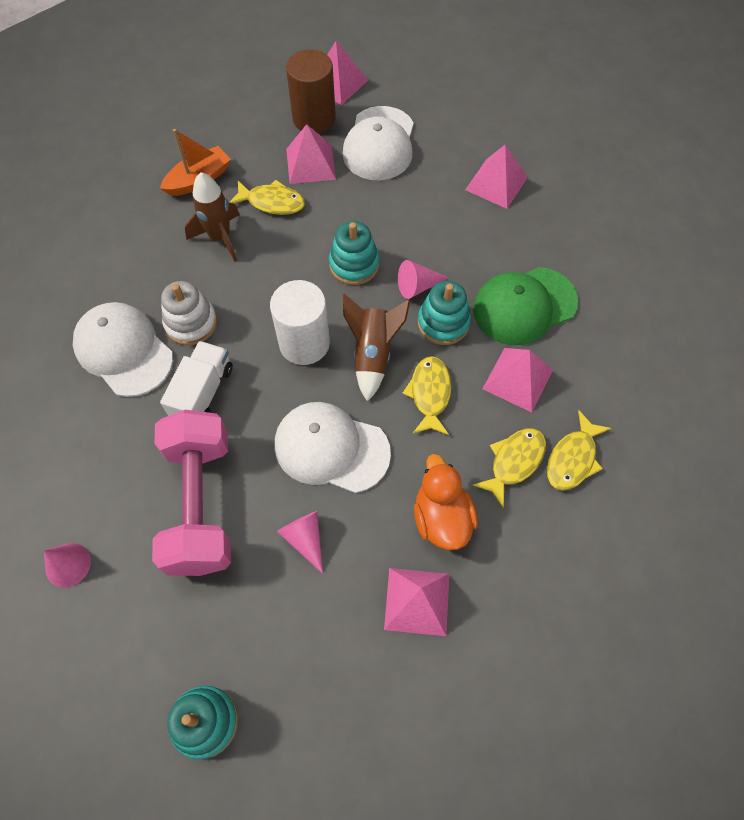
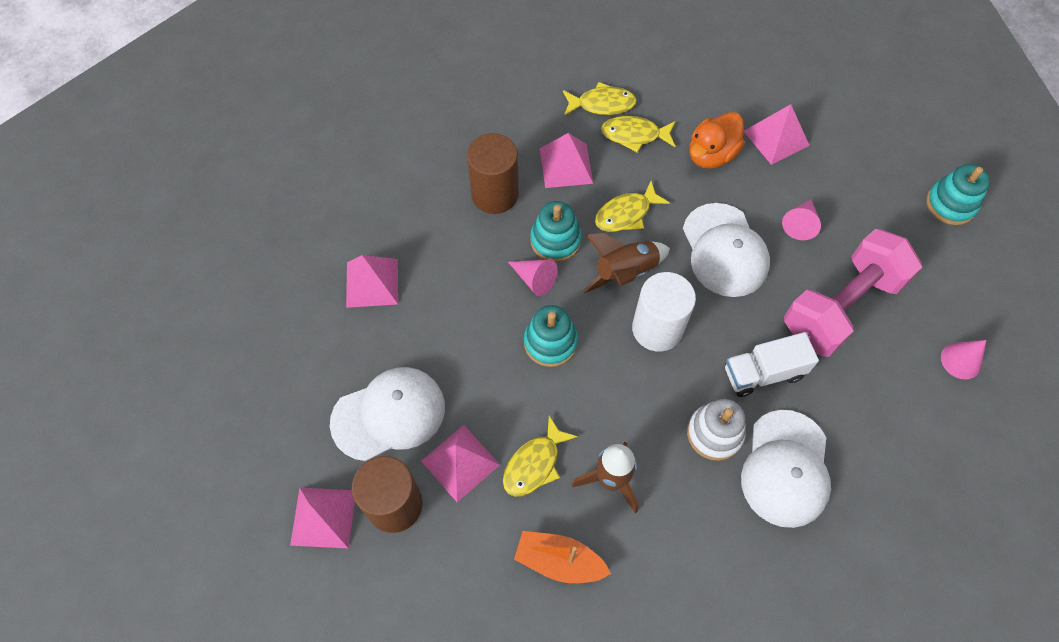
camera: 125 degrees left, 0 degrees up
yellow fish [230,180,305,215] -> yellow fish turned 120 degrees counterclockwise [503,416,578,496]
green cap [473,267,578,345] -> brown cylinder [467,133,519,214]

